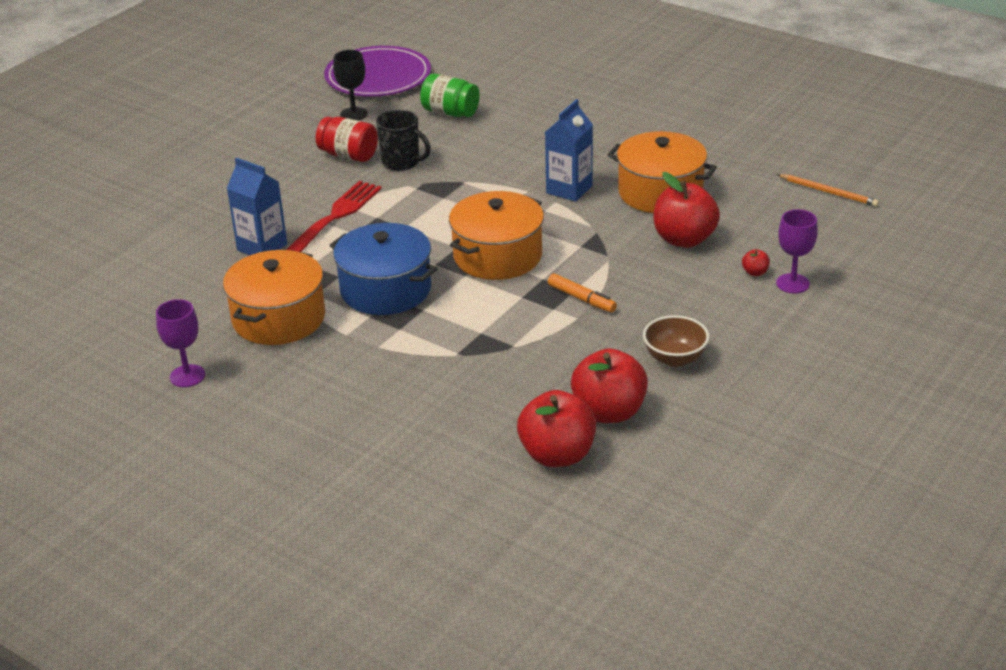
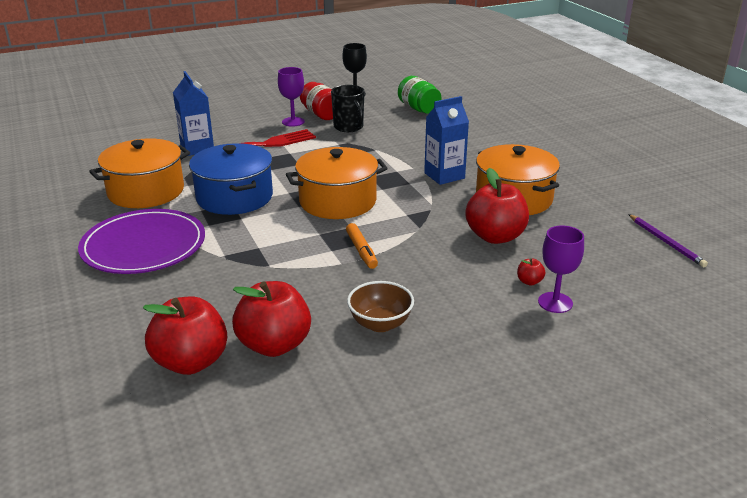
camera: 30 degrees right, 5 degrees down
purple goblet [156,299,205,387] -> purple goblet moved to [278,67,305,127]
purple plate [324,46,431,97] -> purple plate moved to [78,209,205,274]
orange pencil [777,174,879,207] -> purple pencil [628,214,708,267]

